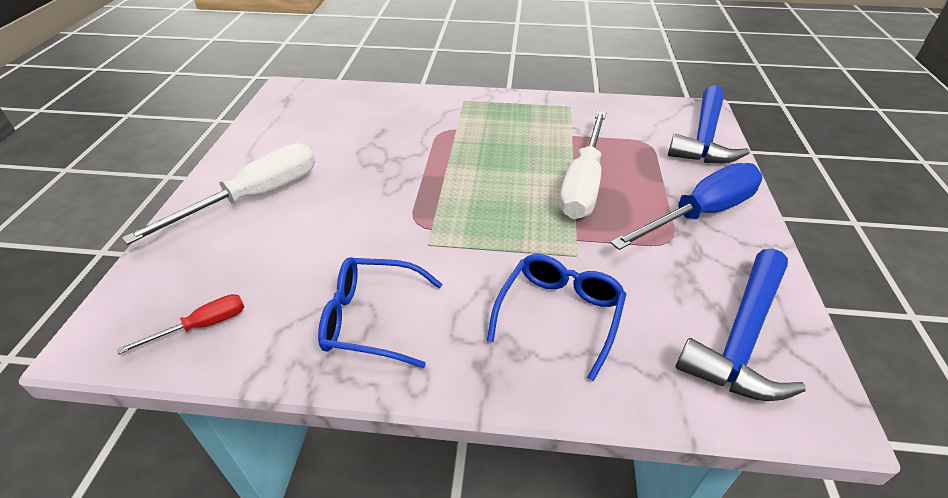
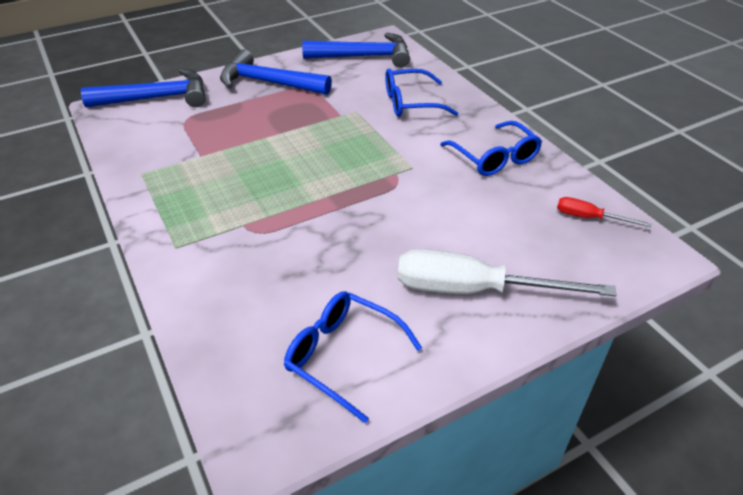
camera: 125 degrees left, 0 degrees up
white screwdriver [559,111,606,219] -> none
blue screwdriver [610,163,763,250] -> blue hammer [220,49,332,95]
none -> blue glasses [284,291,422,423]

